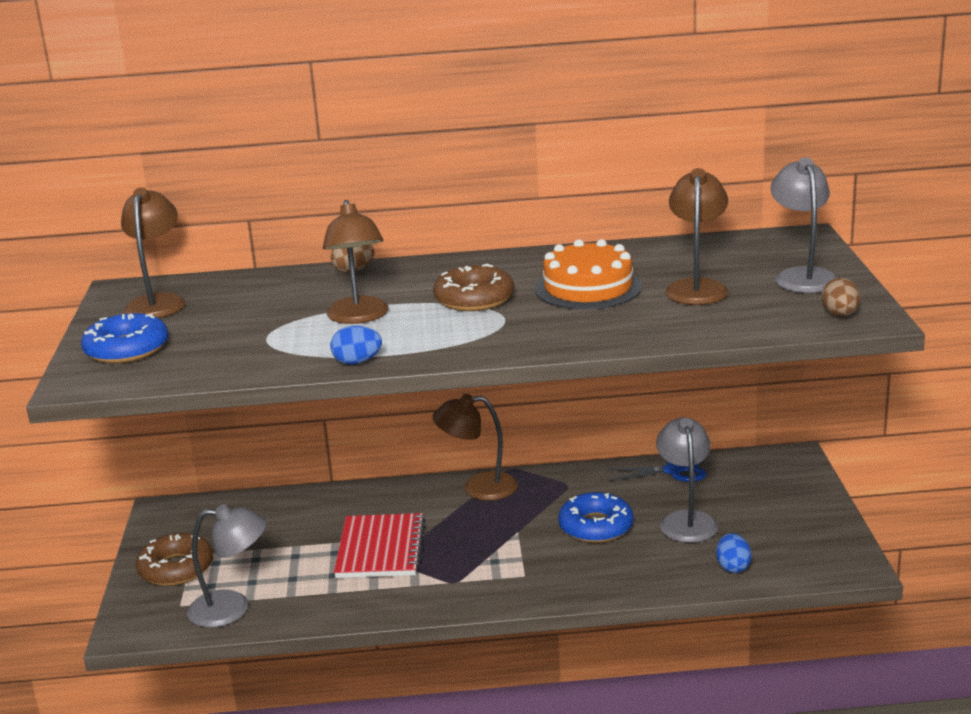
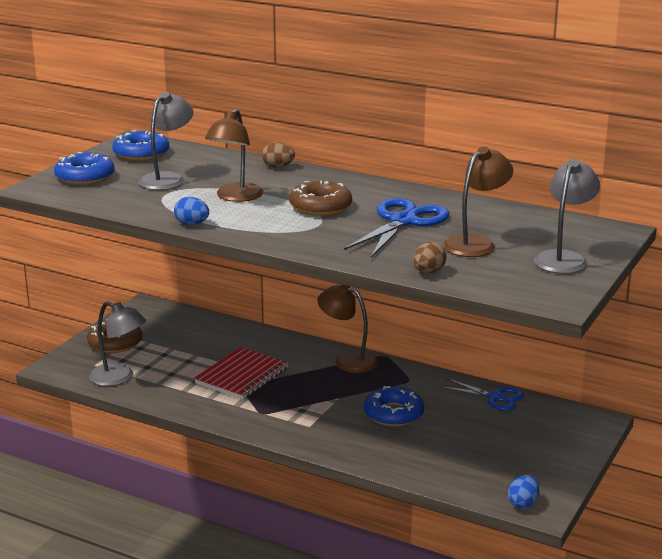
camera: 30 degrees right, 0 degrees up
brown lamp [121,188,185,318] -> blue donut [112,130,169,161]
orange cake [535,239,642,310] -> blue scissors [344,198,449,258]
grey lamp [656,417,718,543] -> grey lamp moved to [139,92,193,190]
blue egg [716,533,752,573] -> blue egg moved to [508,475,539,509]
brown egg [821,278,861,317] -> brown egg moved to [413,242,446,273]

